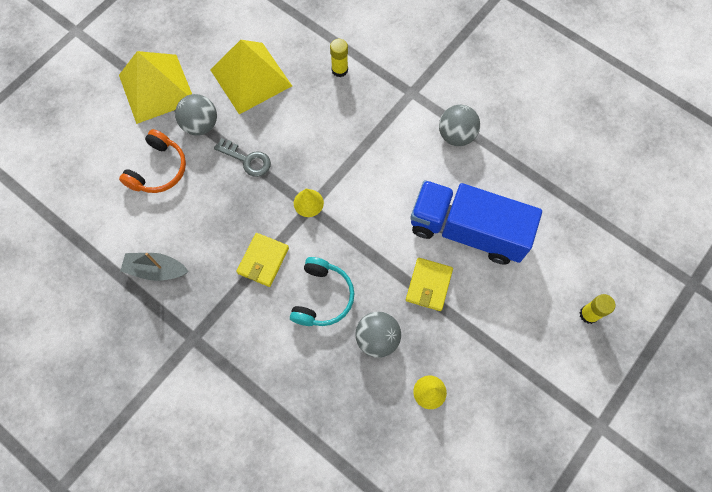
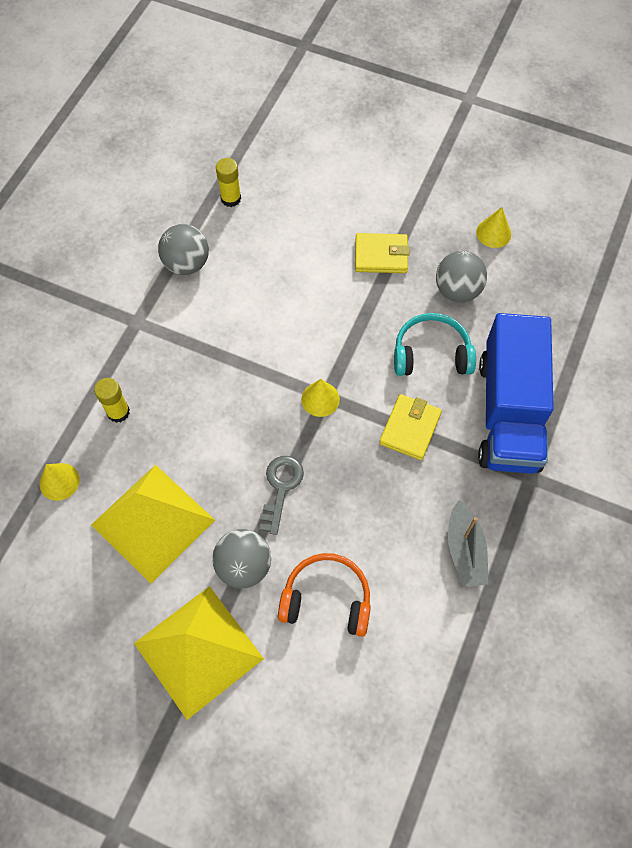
camera: 105 degrees left, 5 degrees down
yellow wallet [236,233,289,287] -> yellow wallet turned 75 degrees counterclockwise [379,394,442,460]
blue truck [410,180,542,265] -> blue truck moved to [478,313,554,474]
yellow glue stick [579,294,615,324] -> yellow glue stick moved to [216,158,241,207]
none -> yellow cone [39,463,80,501]

